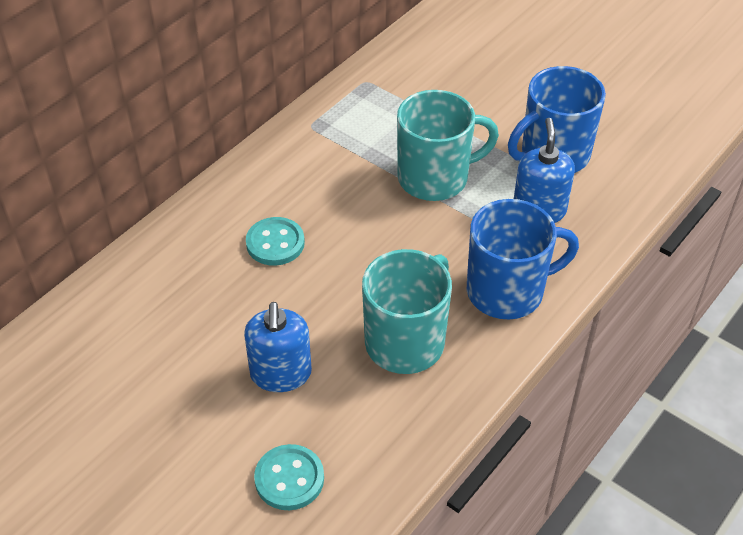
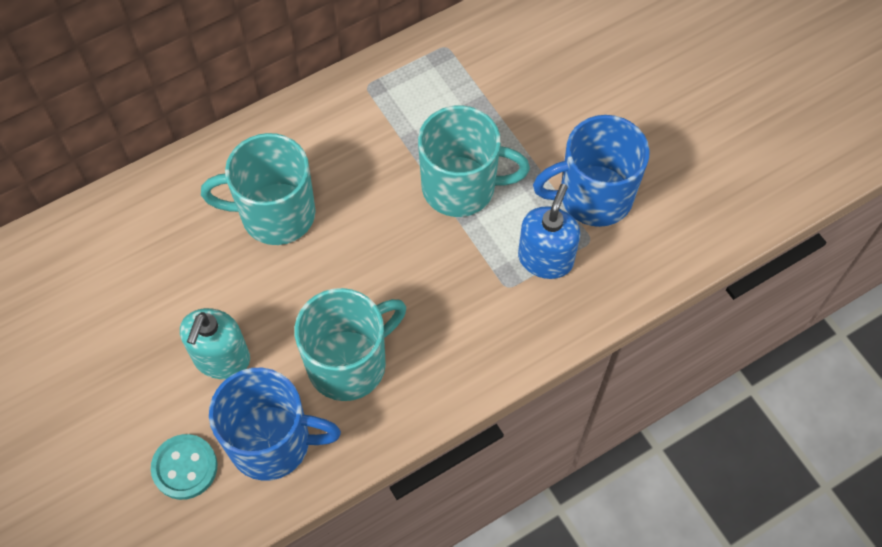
camera: 20 degrees right, 15 degrees up
blue soap dispenser [244,302,312,392] -> turquoise soap dispenser [180,308,250,379]
turquoise button [246,217,305,266] -> turquoise mug [201,133,316,245]
blue mug [467,199,579,320] -> blue mug moved to [209,368,341,481]

